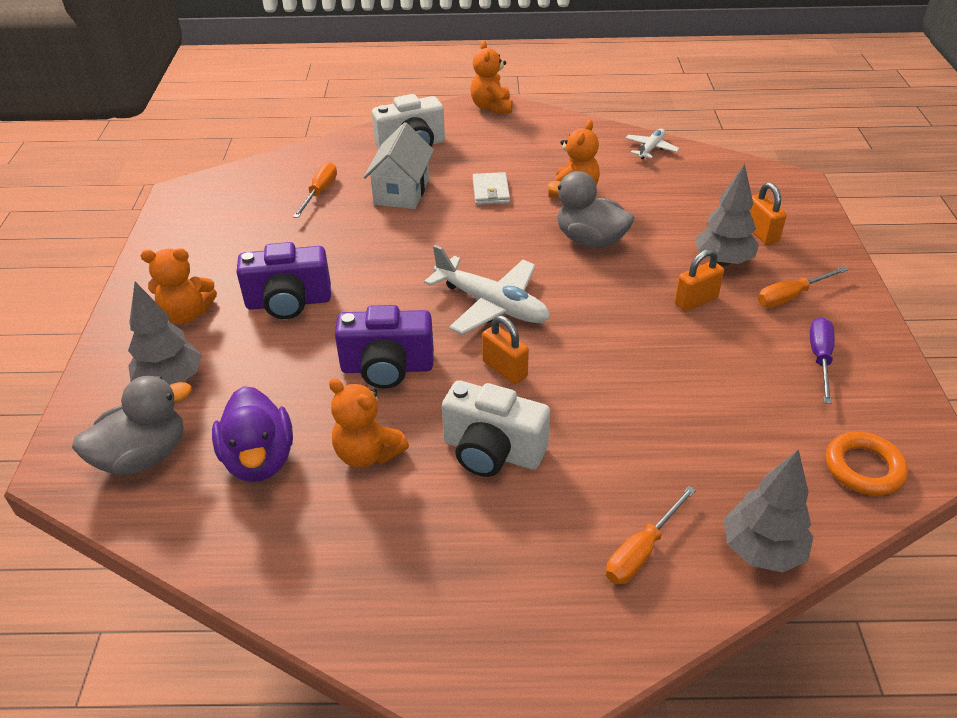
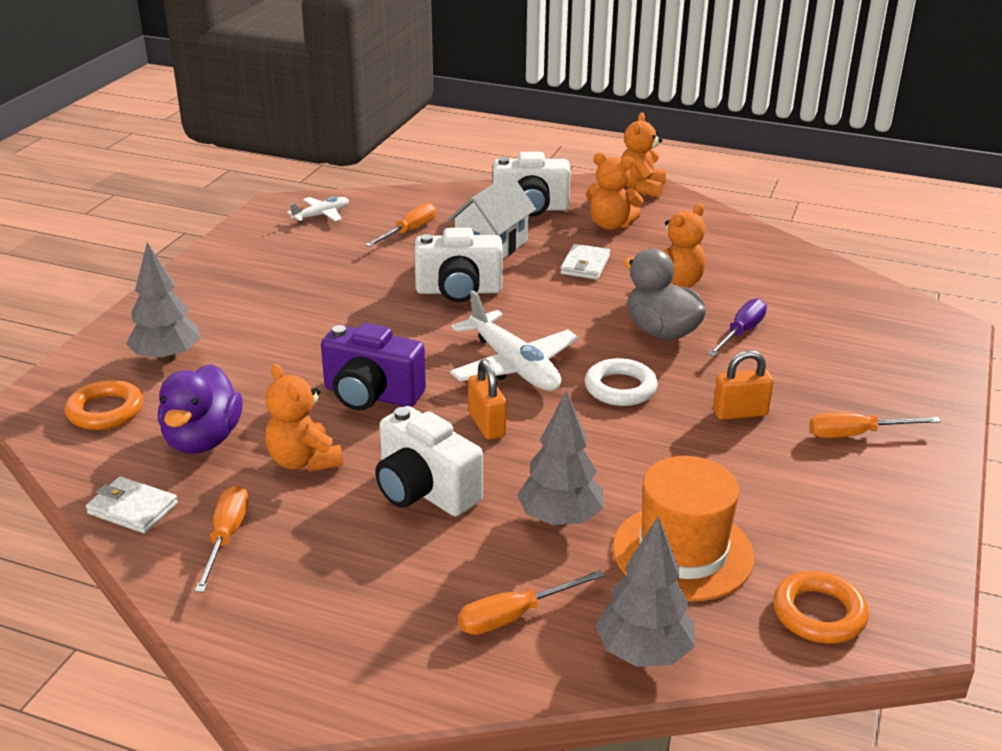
camera: 20 degrees right, 10 degrees down
grey duck [72,376,192,475] -> orange ring [65,380,143,430]
orange teddy bear [141,248,217,324] -> orange teddy bear moved to [586,153,643,230]
purple camera [236,242,331,319] -> none
white plane [625,129,680,159] -> white plane moved to [287,197,349,222]
grey tree [695,164,759,266] -> grey tree moved to [517,390,603,526]
orange padlock [749,182,787,245] -> none
purple screwdriver [810,317,835,404] -> purple screwdriver moved to [708,298,767,356]
none -> white wallet [86,476,178,533]
none -> orange screwdriver [195,485,249,593]
none -> white camera [414,228,503,302]
none -> white ring [585,358,658,406]
none -> orange hat [613,456,754,601]

